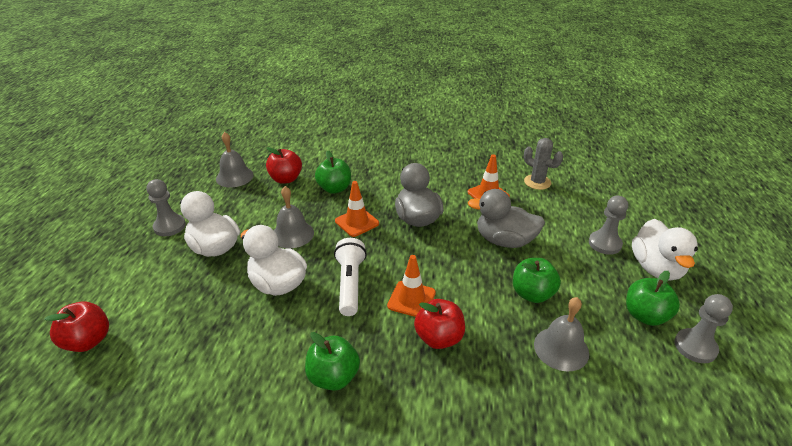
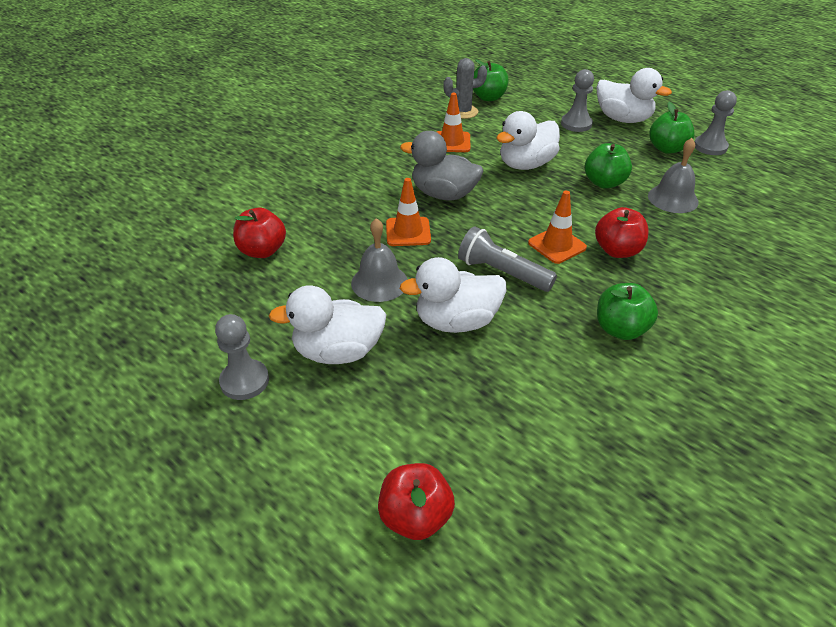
camera: 55 degrees left, 5 degrees up
grey bell [216,132,254,187] -> none
green apple [315,150,351,194] -> green apple moved to [473,59,508,101]
white flashlight [334,238,367,316] -> grey flashlight [458,227,557,292]
grey duck [468,189,545,248] -> white duck [496,111,560,170]

